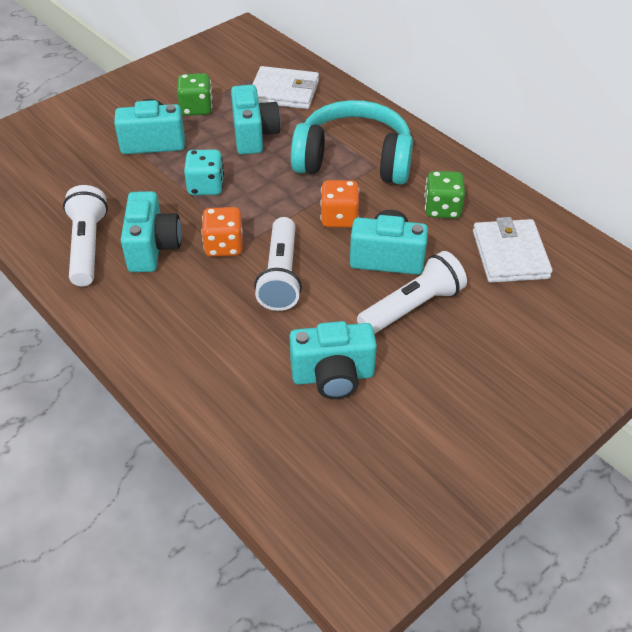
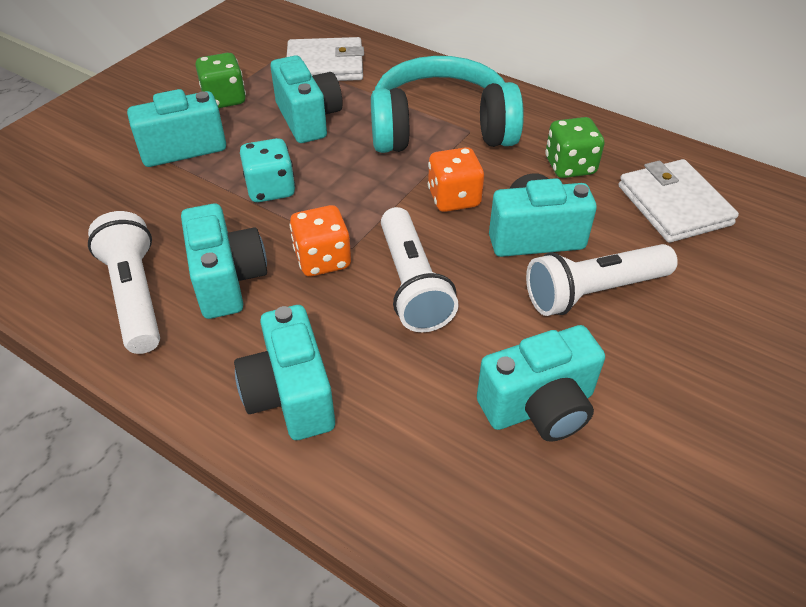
camera: 15 degrees left, 0 degrees up
white flashlight [357,251,467,334] -> white flashlight turned 150 degrees counterclockwise [526,244,678,316]
none -> turquoise camera [234,305,335,440]

